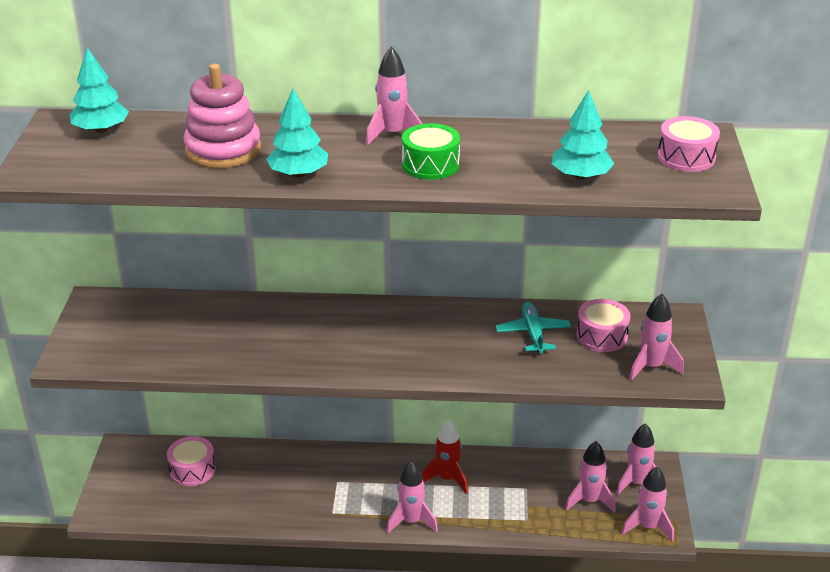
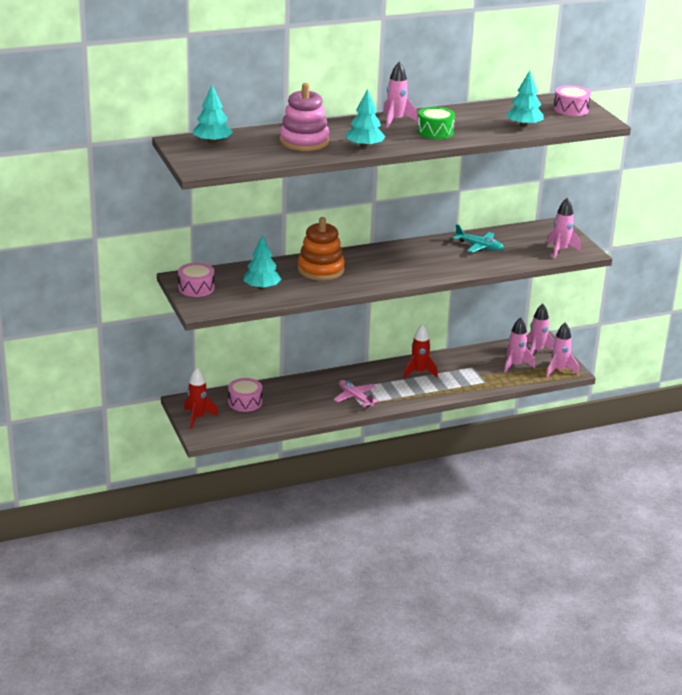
camera: 25 degrees left, 5 degrees down
pink rocket [387,461,438,533] -> none
turquoise plane [496,301,571,354] -> turquoise plane turned 150 degrees clockwise [453,224,504,253]
pink drum [576,299,630,352] -> pink drum moved to [178,263,215,297]
none -> red rocket [184,368,218,429]
none -> turquoise tree [243,235,281,290]
none -> orange stacking toy [298,217,345,280]
none -> pink plane [334,380,379,407]

